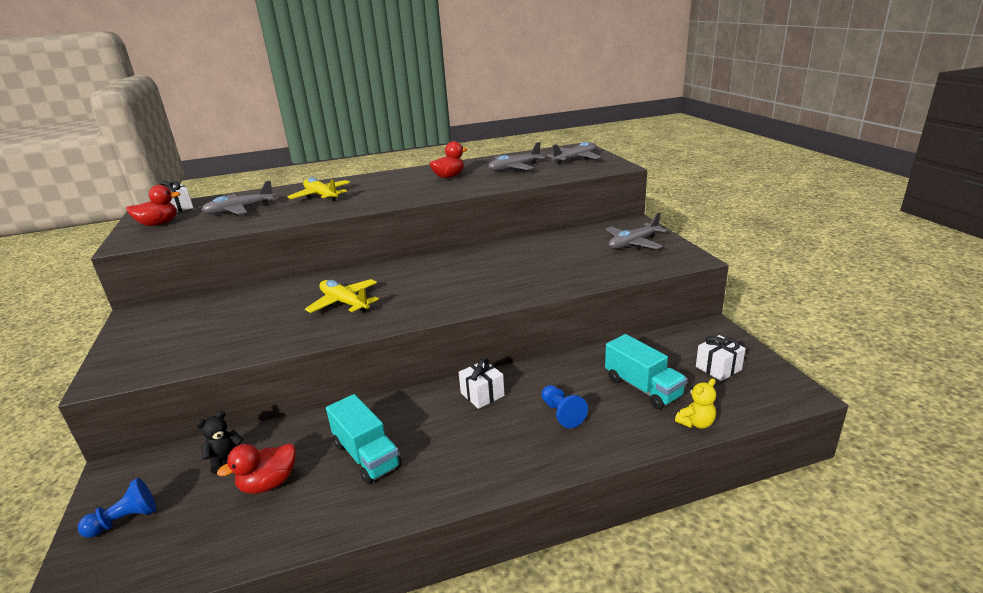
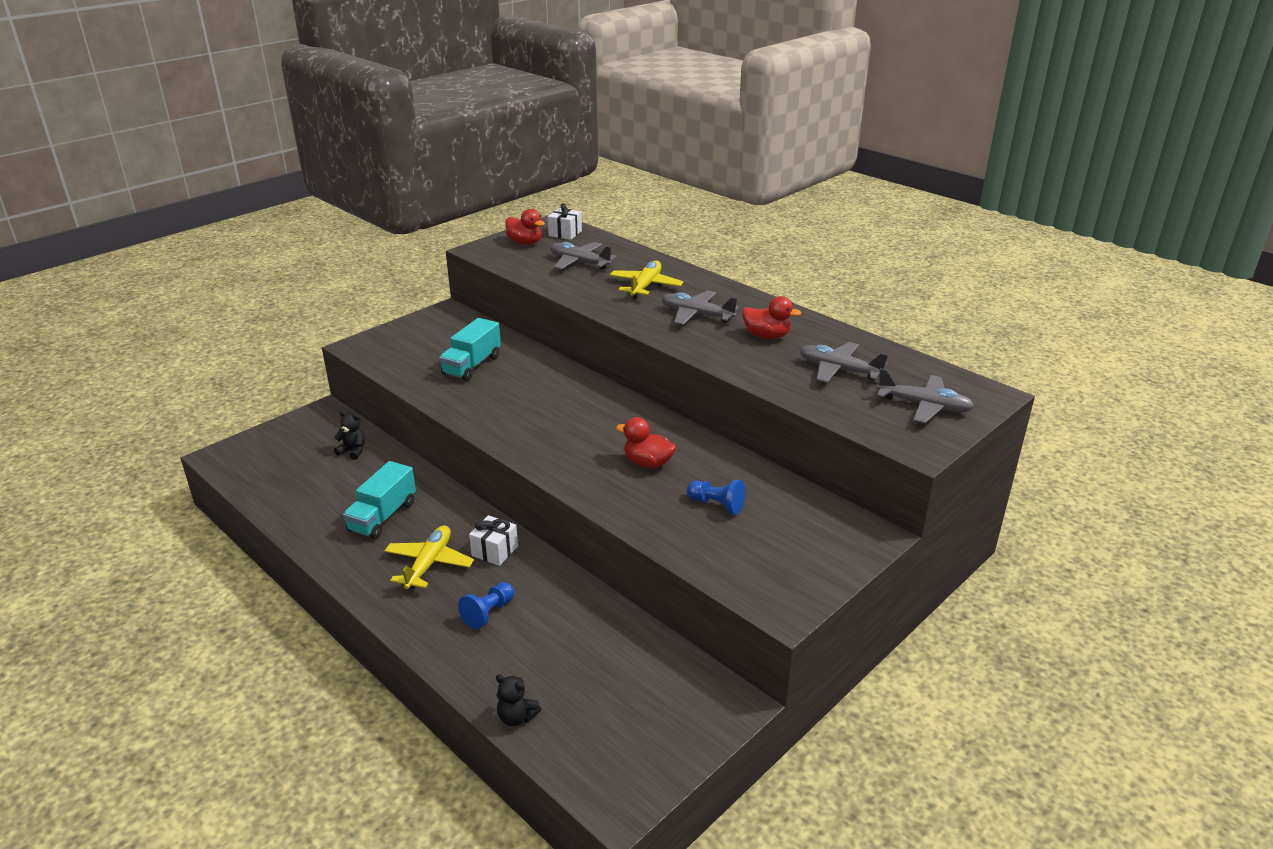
camera: 60 degrees right, 5 degrees up
blue pawn [78,478,157,538] -> blue pawn moved to [687,479,745,514]
red duck [217,443,296,494] -> red duck moved to [616,417,676,468]
yellow plane [305,279,379,313] -> yellow plane moved to [384,525,474,589]
turquoise truck [605,334,687,409] -> turquoise truck moved to [439,318,501,381]
grey plane [606,212,668,249] -> grey plane moved to [661,290,739,325]
yellow teddy bear [675,378,716,429] -> black teddy bear [496,674,541,726]
white gift [696,335,746,381] -> none

